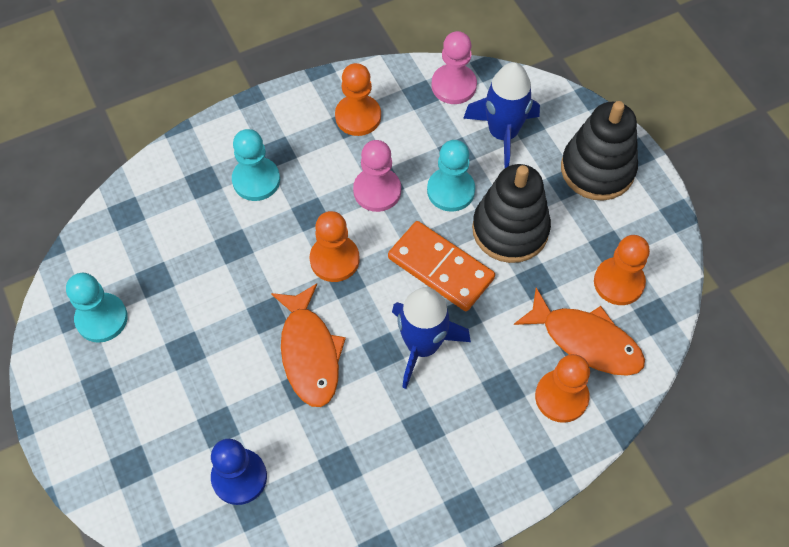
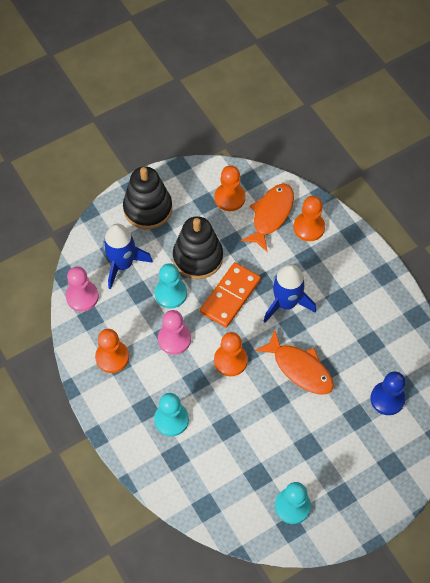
camera: 95 degrees left, 0 degrees up
orange fish [271,283,346,407] -> orange fish turned 60 degrees clockwise [255,330,334,395]

